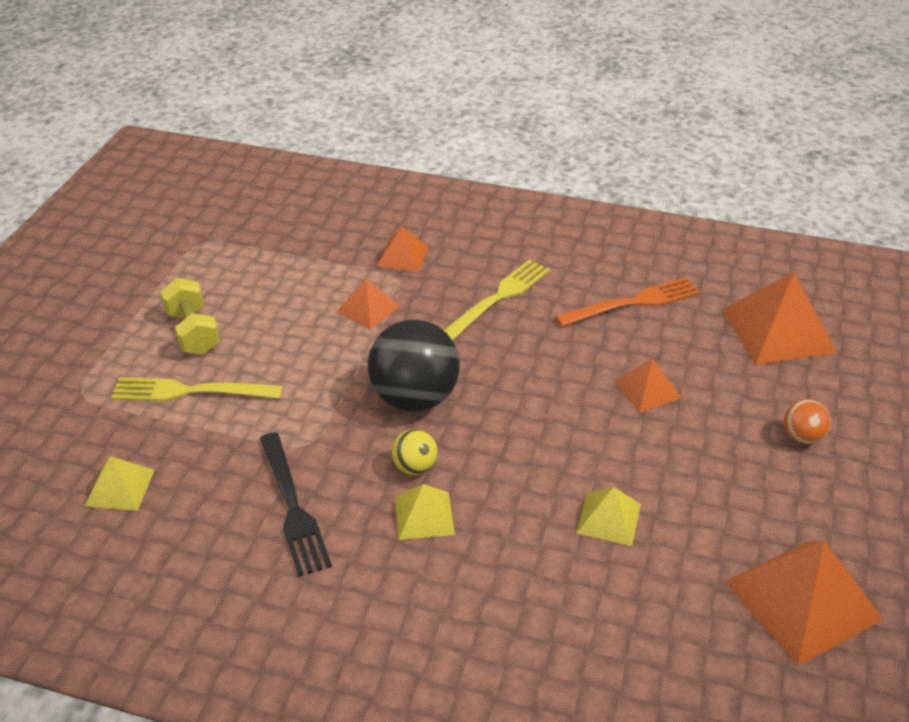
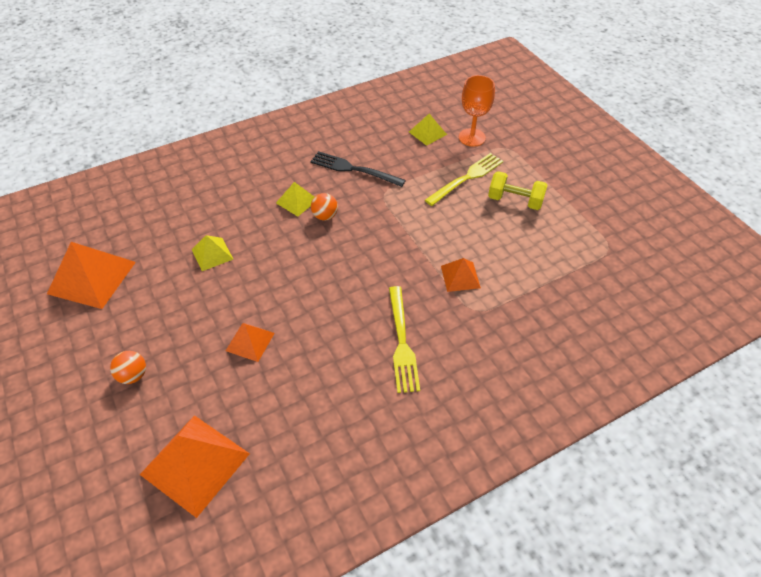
camera: 135 degrees right, 10 degrees up
black ball [368,319,460,412] -> none
orange pyramid [377,227,429,272] -> none
yellow ball [392,429,438,475] -> orange ball [311,193,338,220]
orange fork [555,277,700,327] -> none
none -> orange goblet [459,75,495,147]

